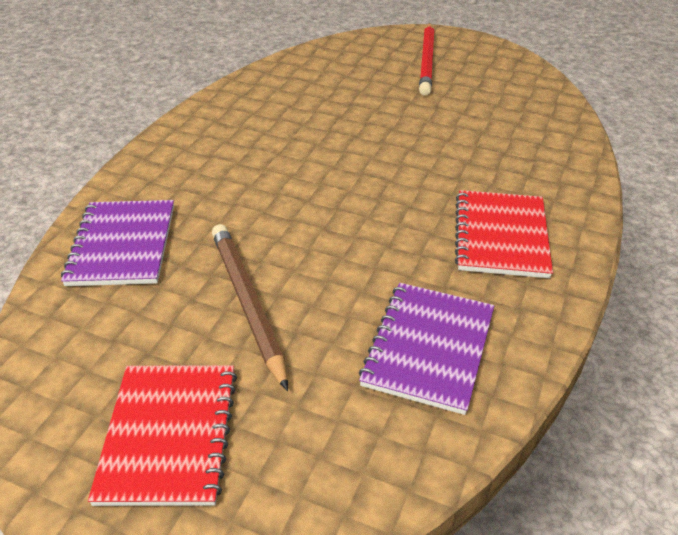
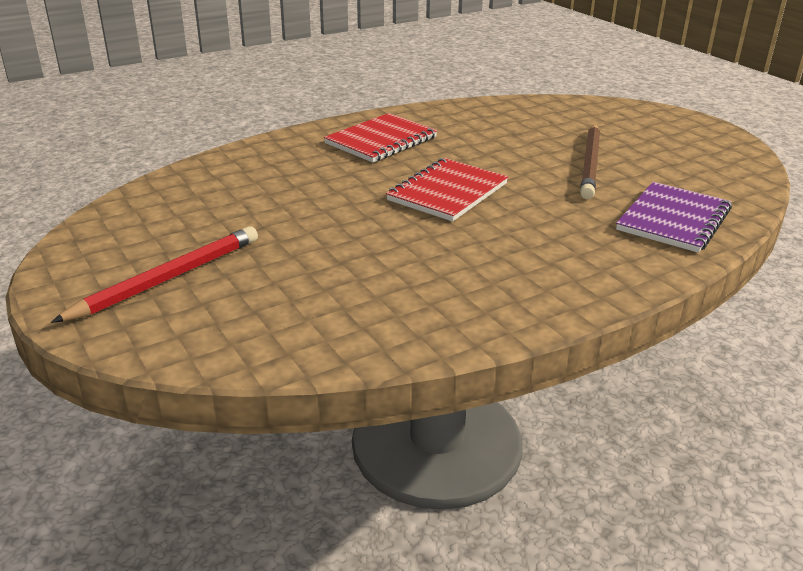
camera: 145 degrees left, 10 degrees down
red notebook [88,365,237,506] -> red notebook moved to [386,158,508,222]
purple notebook [359,283,494,415] -> none

